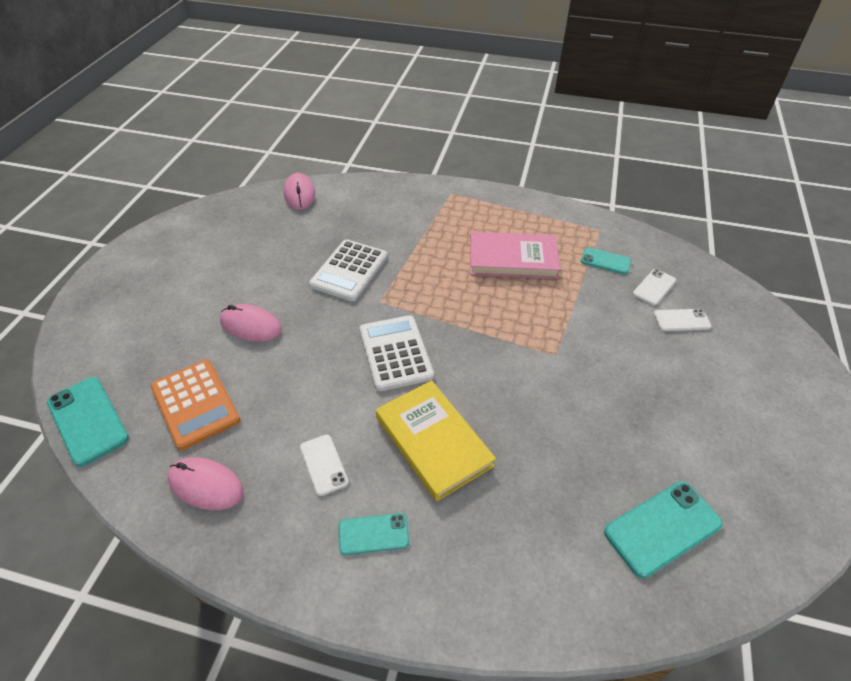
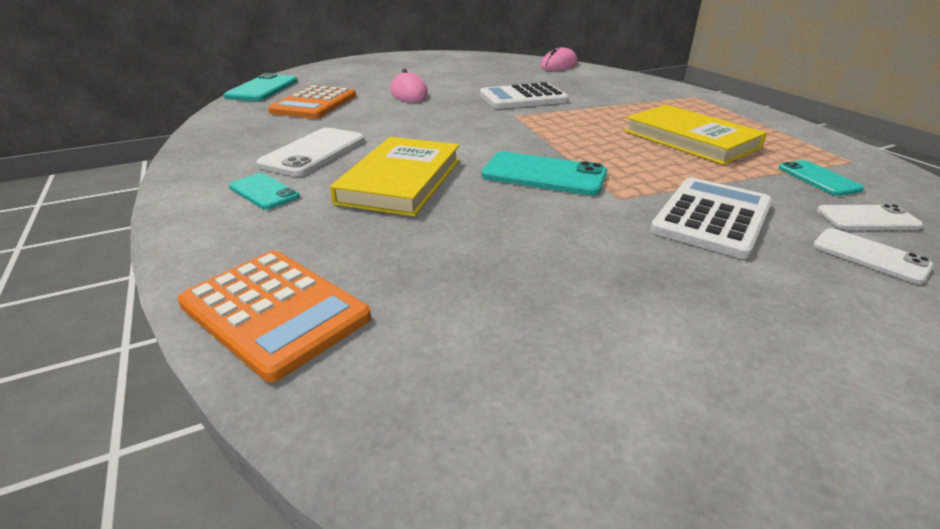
camera: 50 degrees right, 15 degrees down
pink mouse [167,457,243,510] -> none
white phone [300,434,349,496] -> white phone [257,128,365,176], size x1.65
white calculator [360,315,434,391] -> white calculator moved to [650,178,772,259]
pink book [470,232,560,279] -> yellow book [624,105,767,165]
turquoise phone [604,481,723,578] -> turquoise phone moved to [481,152,607,195]
none -> orange calculator [177,251,371,382]

